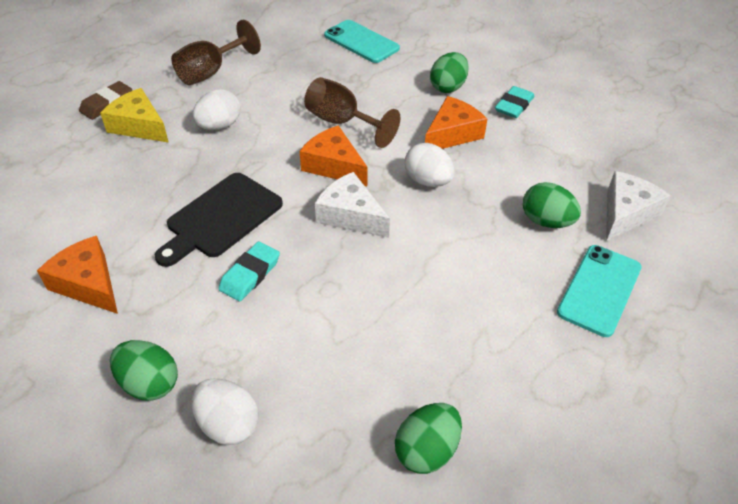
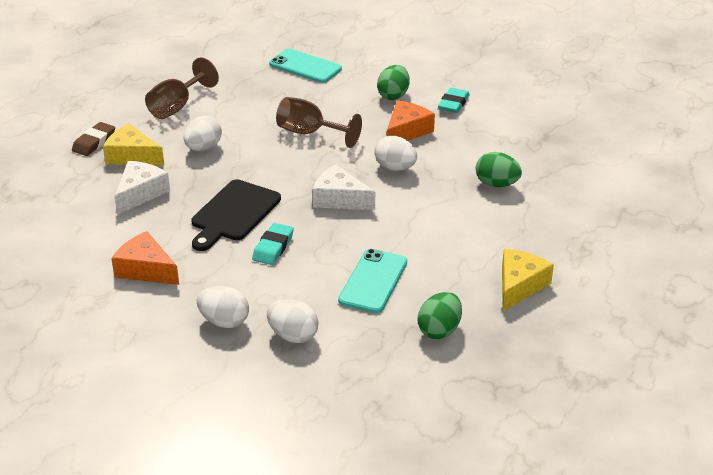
camera: 10 degrees left, 10 degrees down
green egg [110,340,178,401] -> white egg [197,286,249,328]
orange cheese [300,125,368,186] -> none
turquoise phone [557,245,642,337] -> turquoise phone moved to [338,249,407,313]
white cheese [606,171,671,241] -> white cheese moved to [114,161,170,215]
none -> yellow cheese [502,249,554,311]

